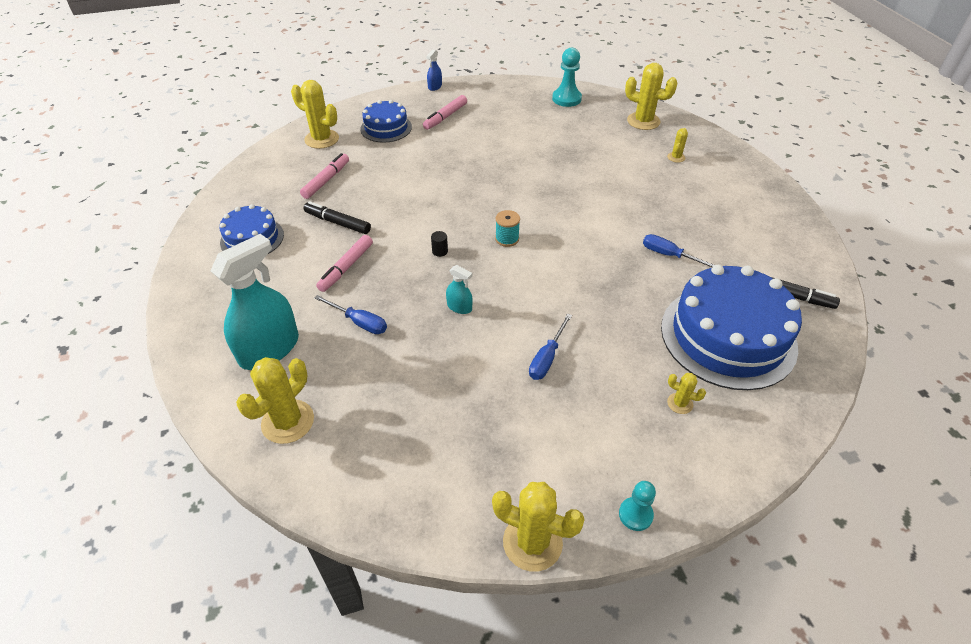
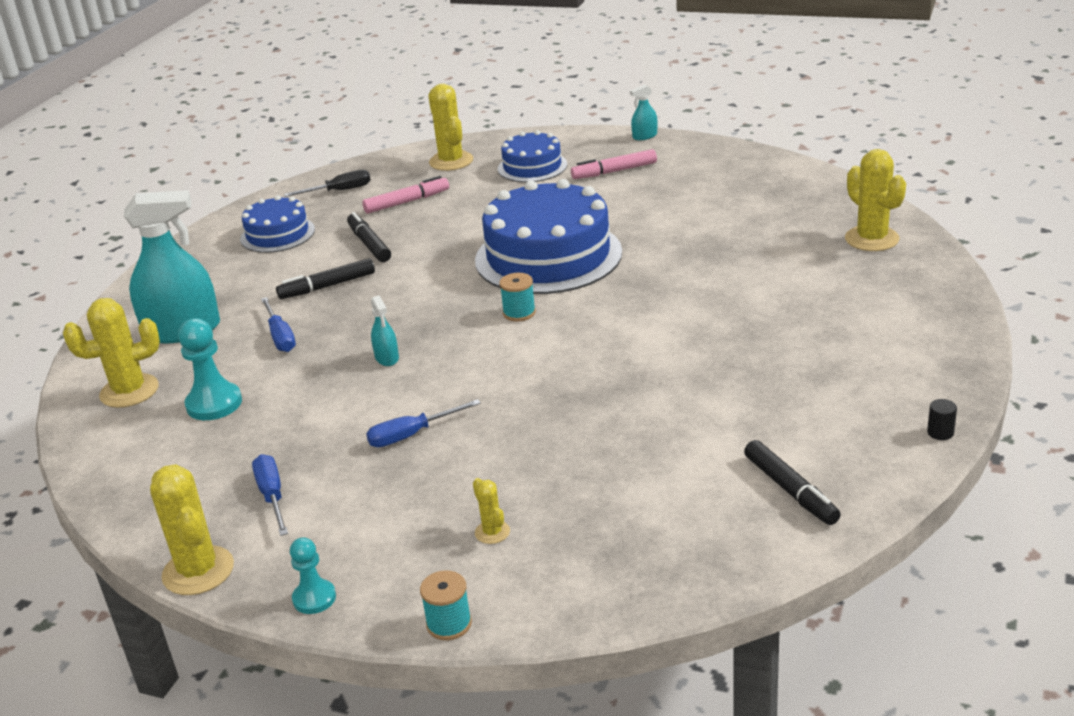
camera: 40 degrees right, 15 degrees down
pink marker [316,235,373,292] -> black marker [276,258,375,299]
blue spray bottle [426,49,442,91] -> turquoise spray bottle [630,84,657,140]
black cylinder [431,231,448,257] -> black cylinder moved to [927,399,957,440]
turquoise pawn [552,47,582,107] -> turquoise pawn moved to [178,318,242,420]
blue screwdriver [643,234,714,267] -> blue screwdriver moved to [252,454,288,536]
blue cake [661,265,802,390] -> blue cake moved to [475,179,622,294]
yellow cactus [667,128,688,163] -> none
none -> black screwdriver [284,170,371,197]
none -> turquoise spool [420,570,472,640]

